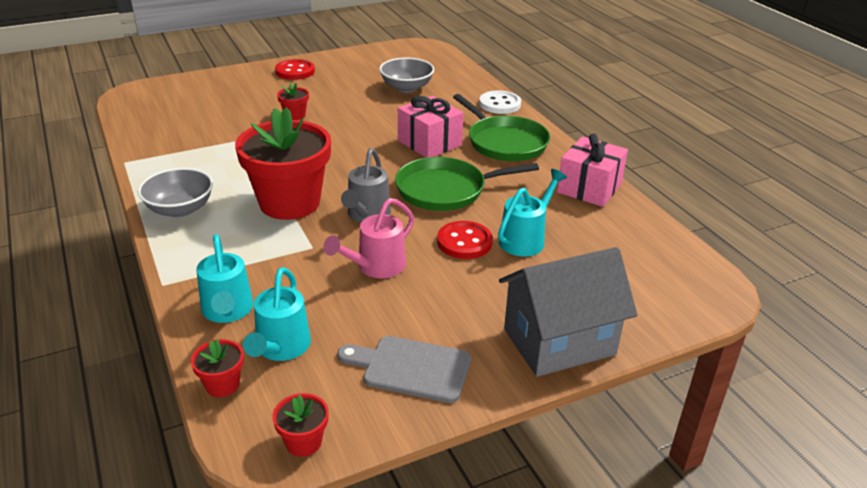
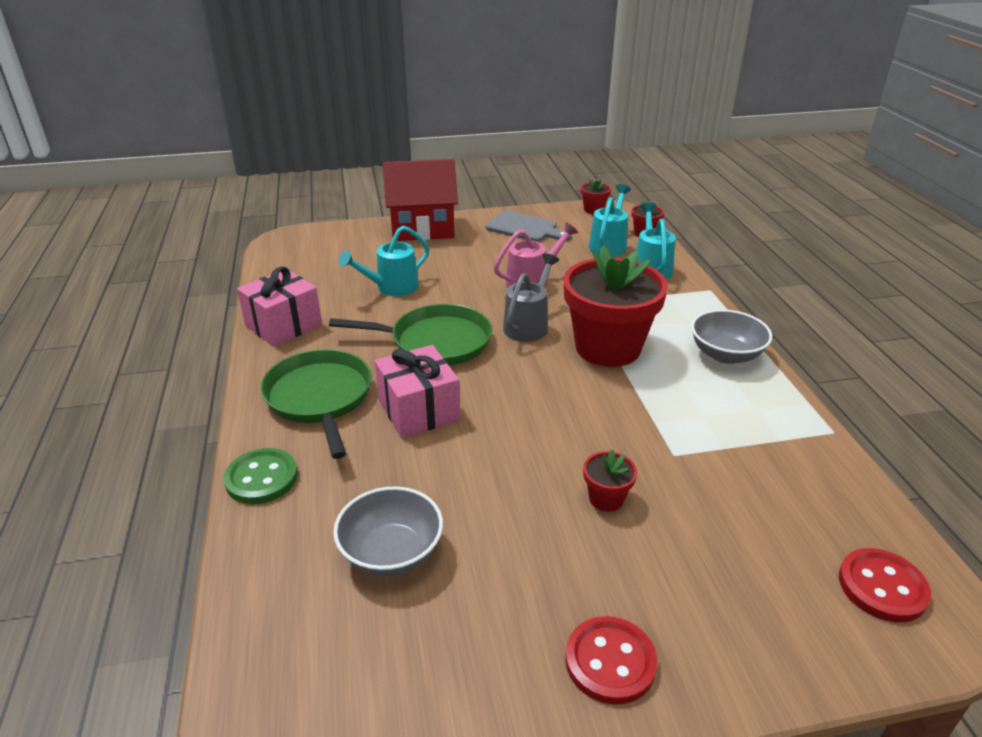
camera: 165 degrees left, 0 degrees up
red button [437,221,493,259] -> red button moved to [839,548,931,622]
white button [479,90,521,114] -> green button [224,448,298,504]
grey house [499,247,637,377] -> red house [383,159,458,241]

